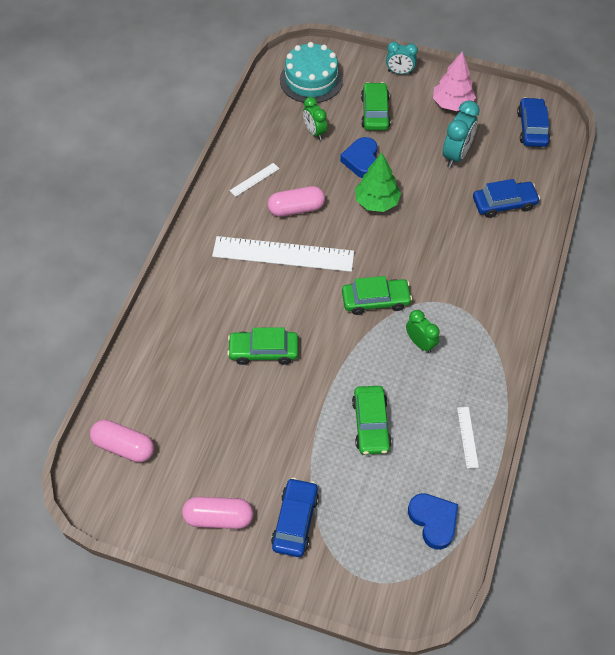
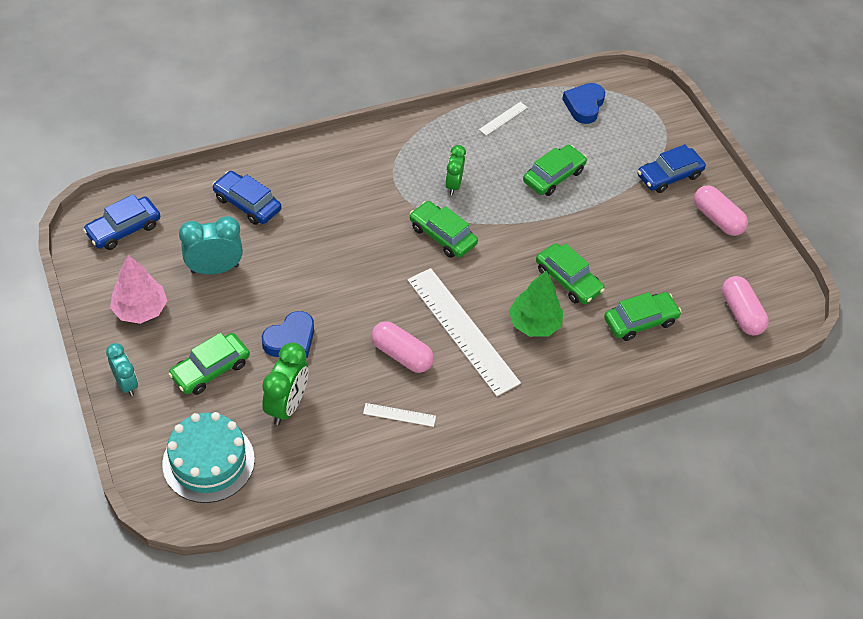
camera: 135 degrees left, 5 degrees down
green clock [303,97,327,140] -> green clock [262,342,308,425], size x1.52
green tree [355,153,401,212] -> green tree moved to [509,270,563,337]
none -> green car [604,292,682,341]

